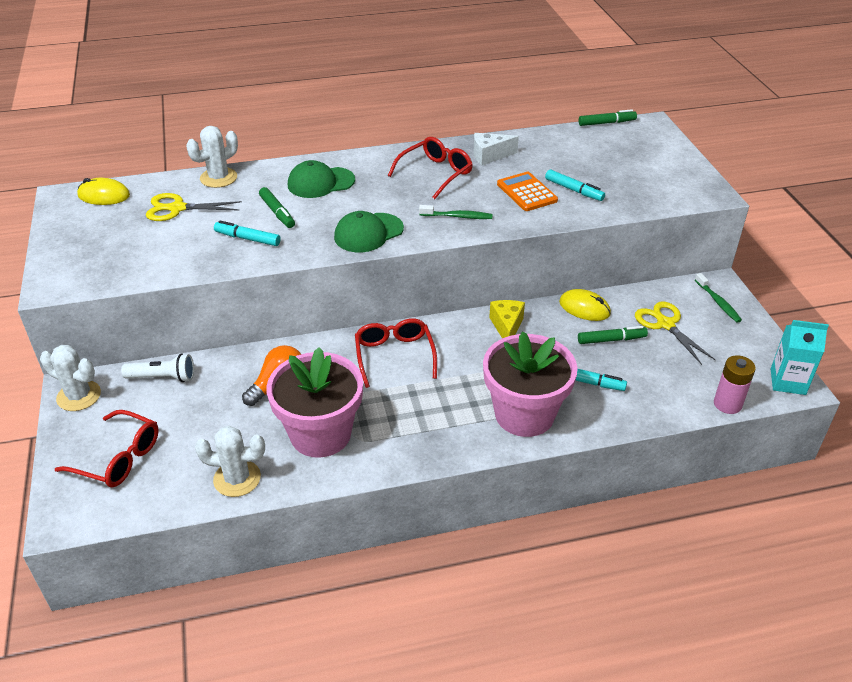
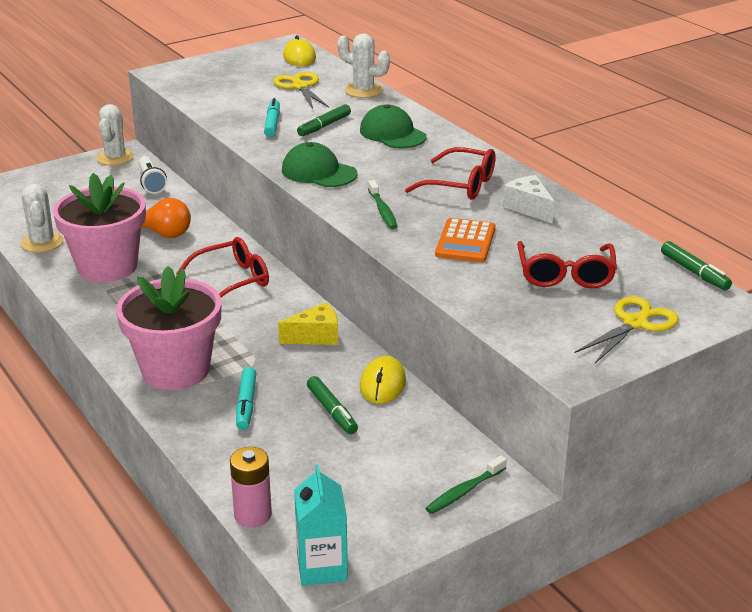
camera: 70 degrees right, 10 degrees down
red glasses [55,410,159,488] -> red glasses moved to [517,241,617,288]
orange calculator [497,172,558,211] -> orange calculator turned 150 degrees clockwise [435,218,495,262]
turquoise marker [545,169,605,201] -> none
yellow scissors [635,302,716,365] -> yellow scissors moved to [575,296,679,363]

